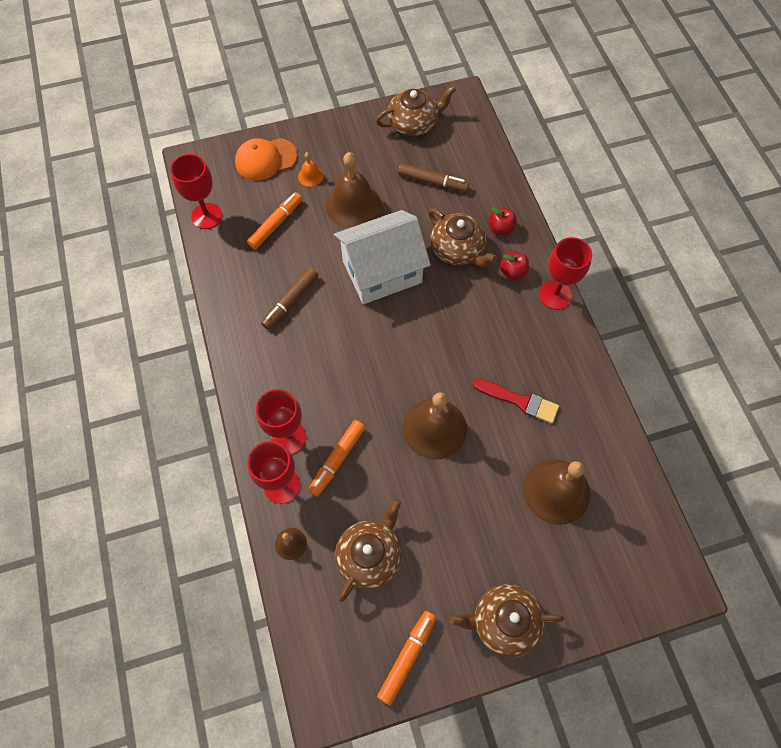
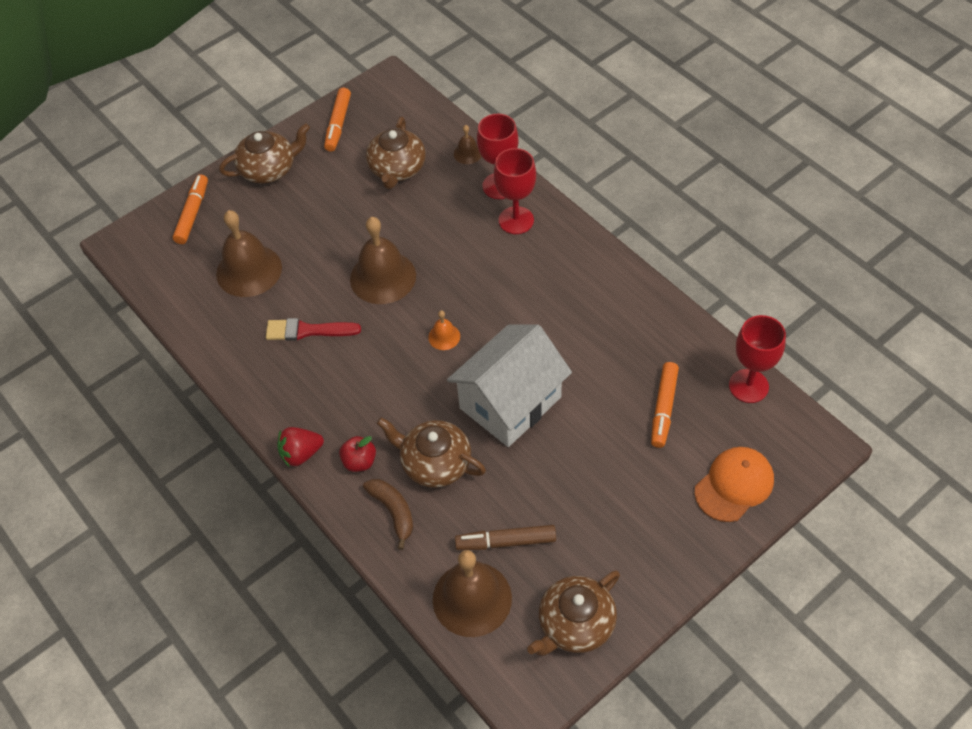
camera: 160 degrees right, 10 degrees down
brown marker [261,267,319,330] -> none
orange bell [298,152,324,187] -> orange bell moved to [428,310,460,350]
orange marker [308,420,365,497] -> orange marker moved to [173,174,208,244]
brown bell [326,152,381,228] -> brown bell moved to [433,550,512,637]
red apple [488,207,517,235] -> brown banana [363,479,413,550]
red goblet [539,237,592,310] -> red strawberry [277,427,324,468]

